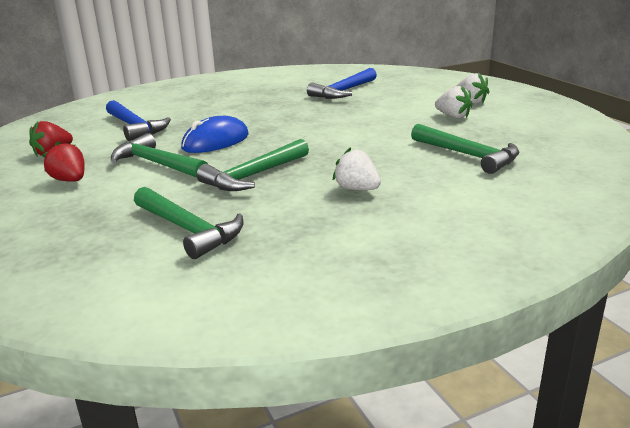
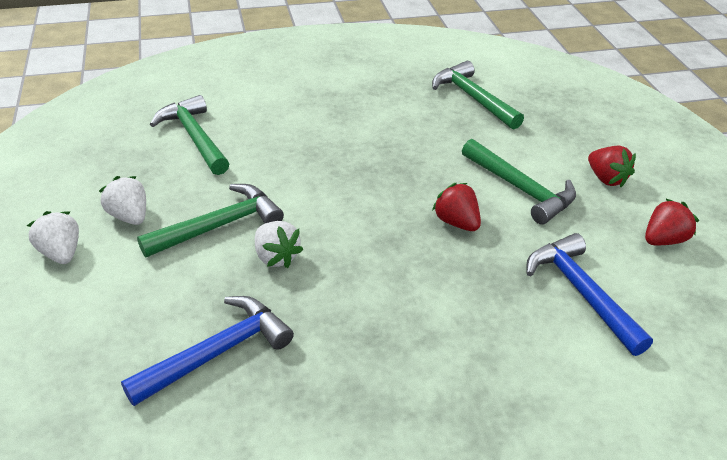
camera: 170 degrees left, 15 degrees up
blue mouse [181,116,249,153] -> red strawberry [432,183,481,231]
green hammer [196,139,309,191] -> green hammer moved to [137,184,284,257]
white strawberry [333,147,381,190] -> white strawberry moved to [255,221,304,268]

